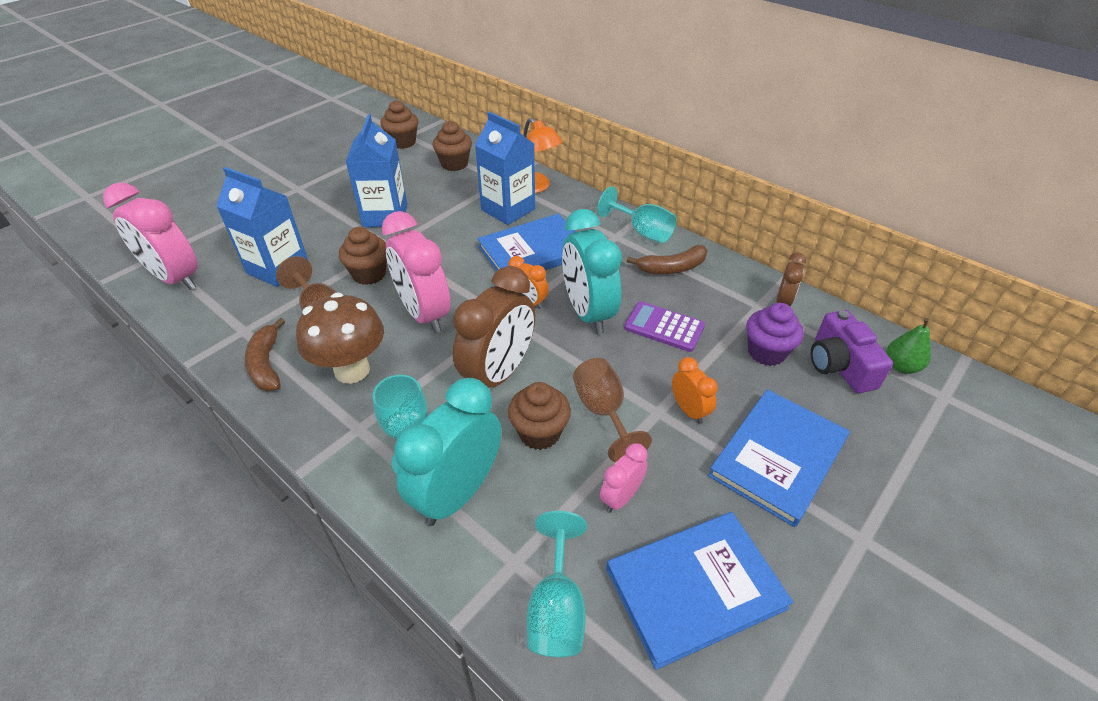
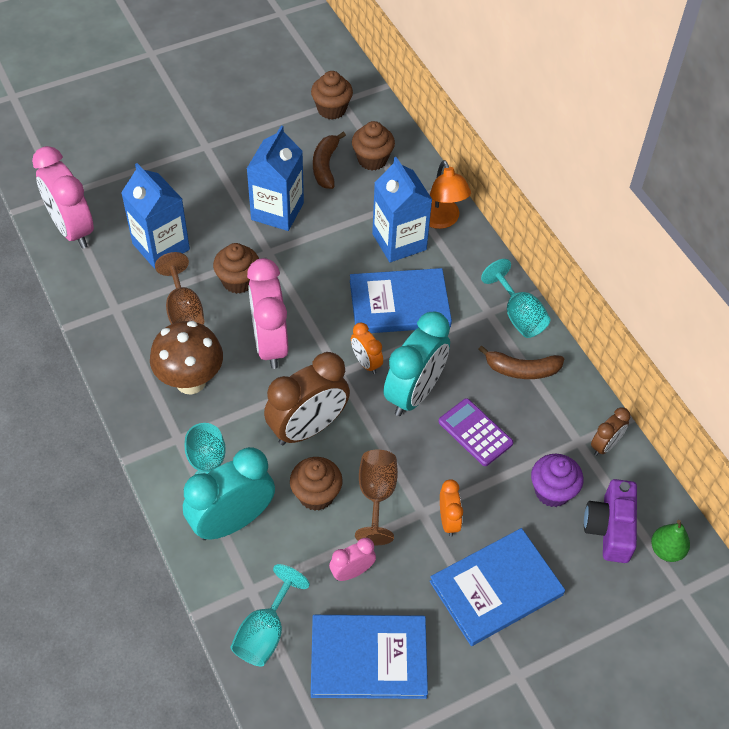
camera: 20 degrees right, 10 degrees up
brown banana [245,318,285,391] -> brown banana moved to [313,131,346,189]
turquoise clock [562,209,622,334] -> turquoise clock turned 150 degrees counterclockwise [384,312,450,416]

